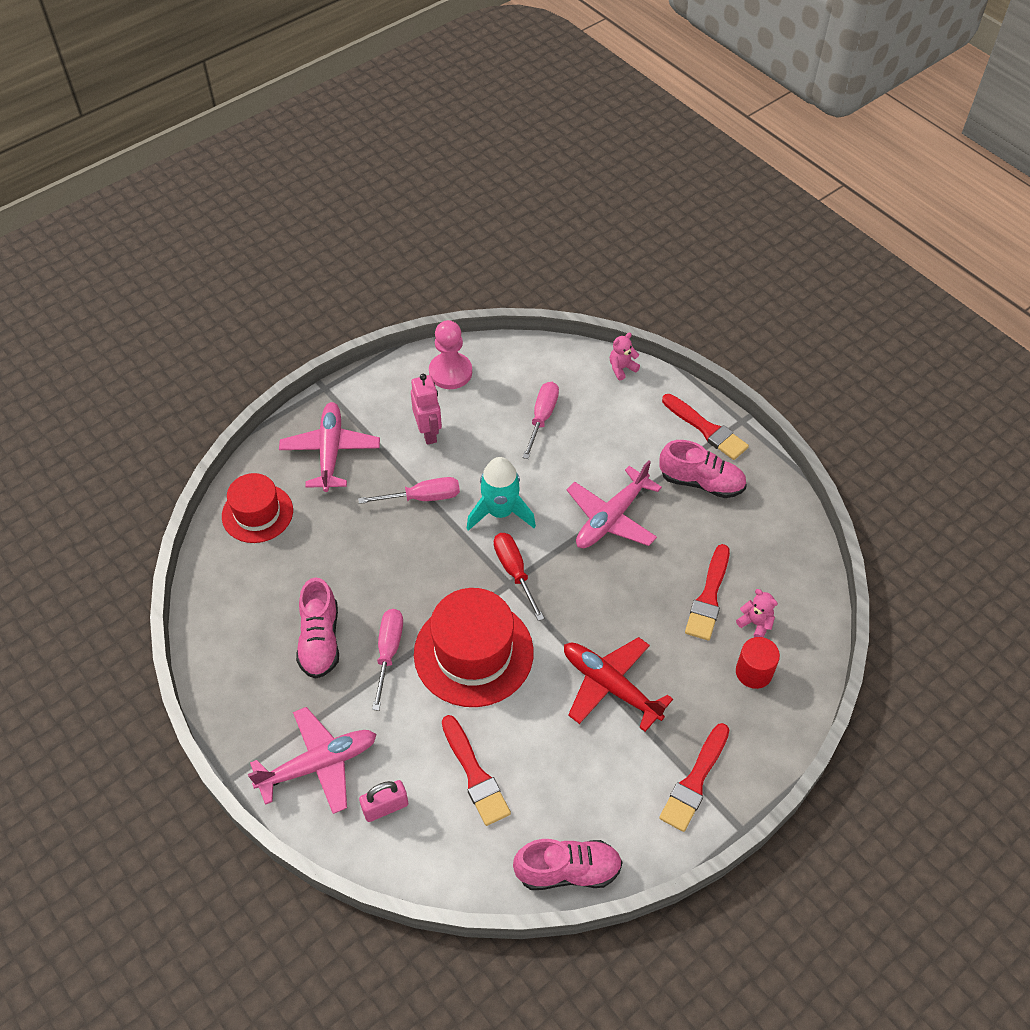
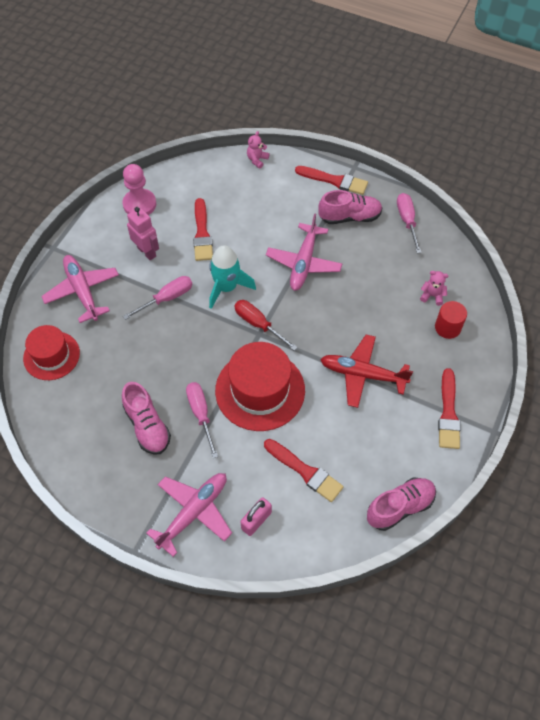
camera: 25 degrees left, 5 degrees up
pink screwdriver [522,382,559,459] -> pink screwdriver moved to [397,193,422,253]
red brush [685,544,730,640] -> red brush moved to [193,198,213,261]

